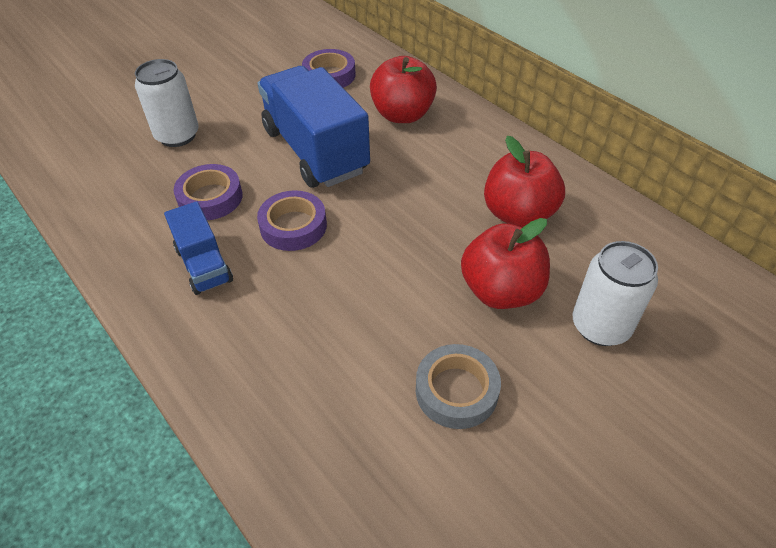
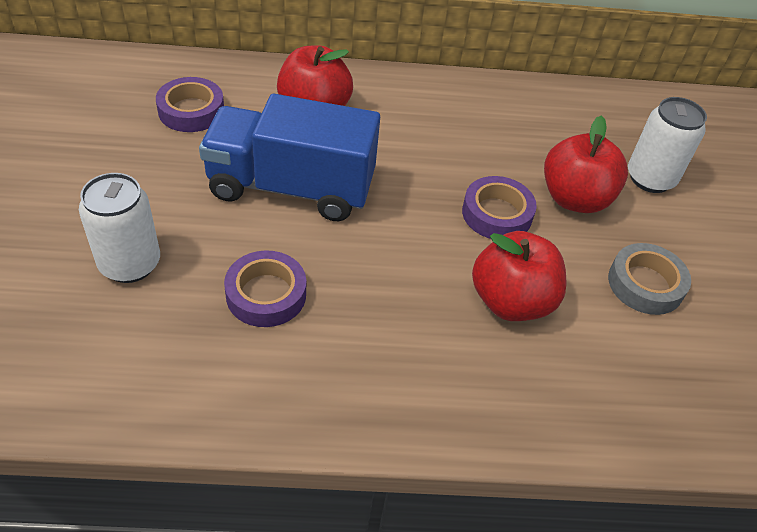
camera: 55 degrees left, 0 degrees up
blue truck [164,201,233,295] -> none
purple tape [257,190,327,251] -> purple tape moved to [462,176,537,239]
red apple [484,136,565,228] -> red apple moved to [472,231,567,321]

